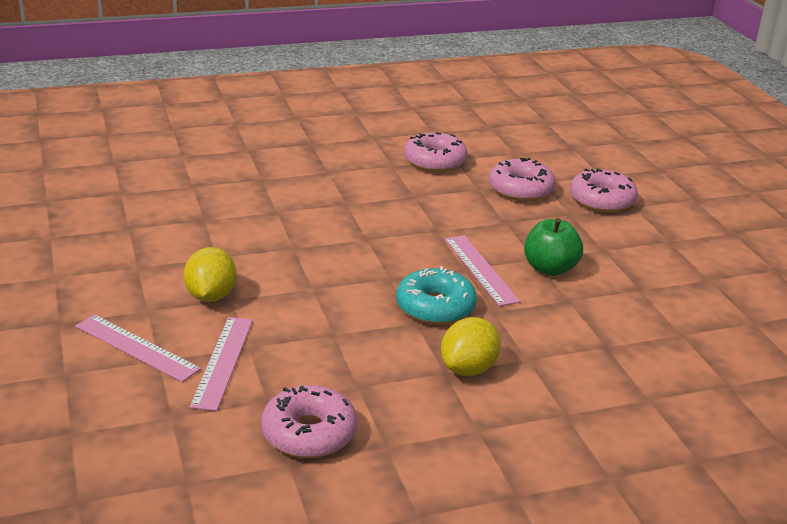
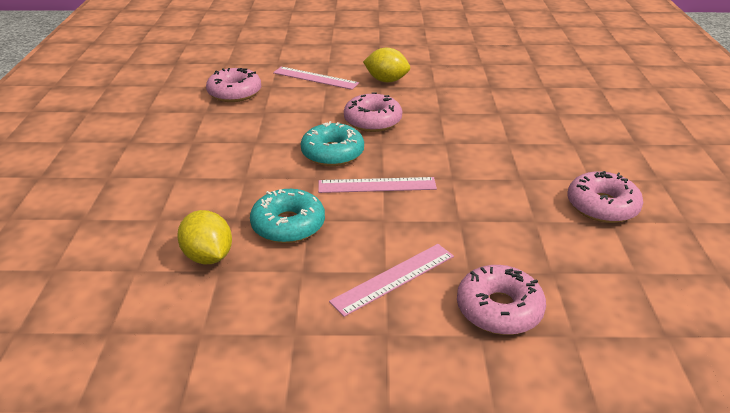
camera: 110 degrees right, 5 degrees up
pink ruler [75,314,201,382] -> pink ruler moved to [329,244,454,317]
yellow lemon [441,317,501,376] -> yellow lemon moved to [177,210,232,264]
pink donut [489,158,556,201] -> pink donut moved to [344,92,402,132]
green apple [524,218,583,276] -> none
none -> turquoise donut [250,189,325,243]

